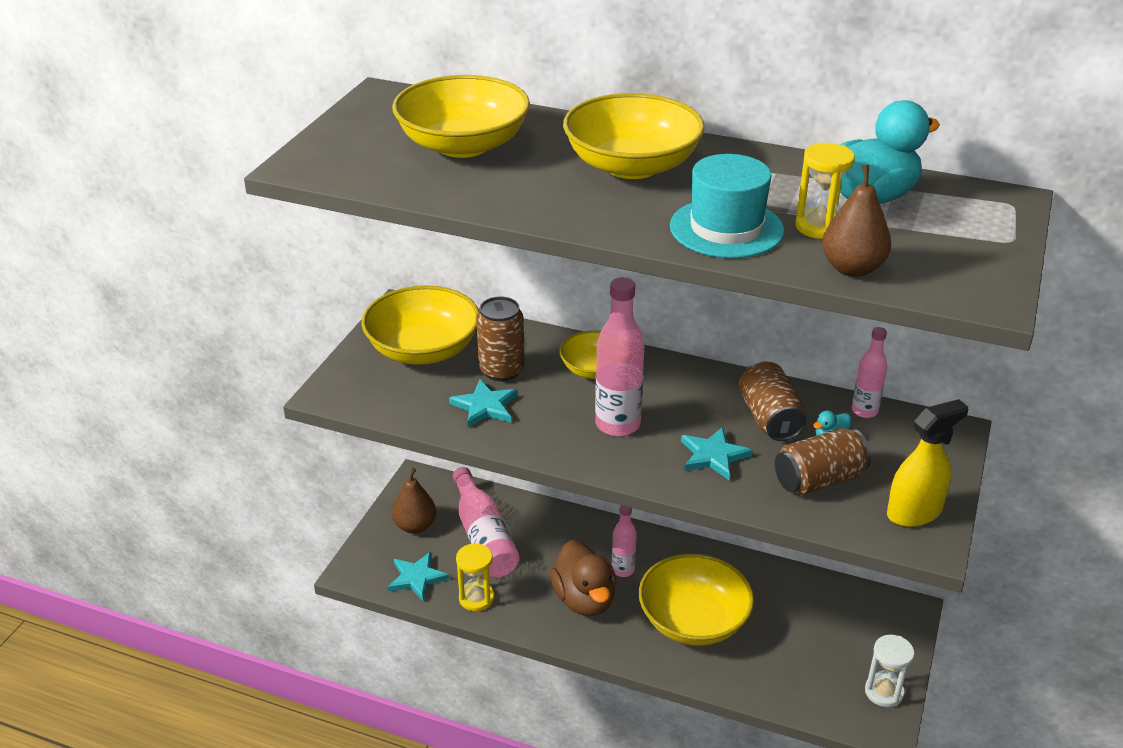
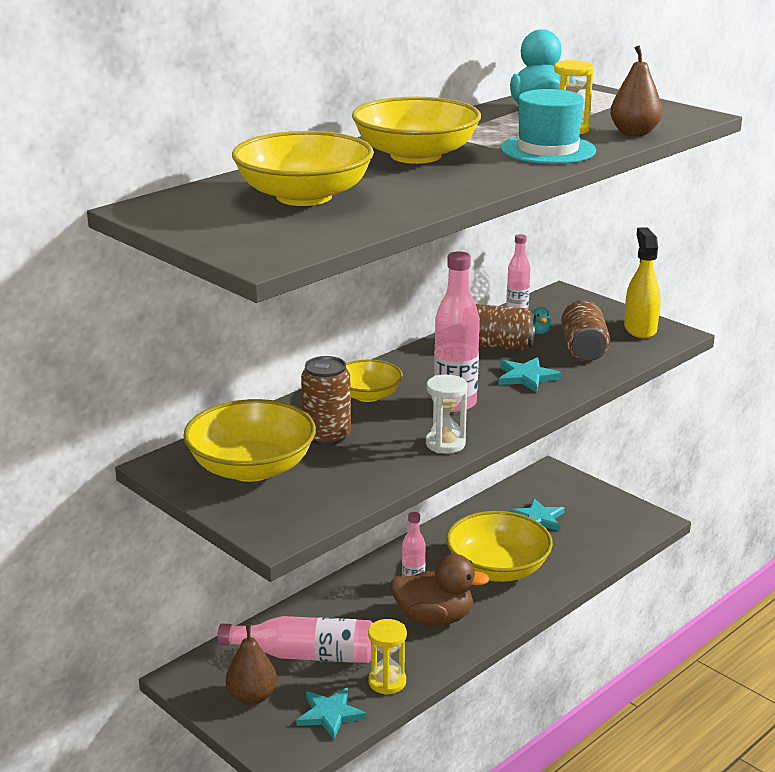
camera: 65 degrees left, 10 degrees down
turquoise star [449,379,518,427] -> turquoise star moved to [510,498,565,531]
white hourglass [865,635,915,707] -> white hourglass moved to [426,375,467,454]

